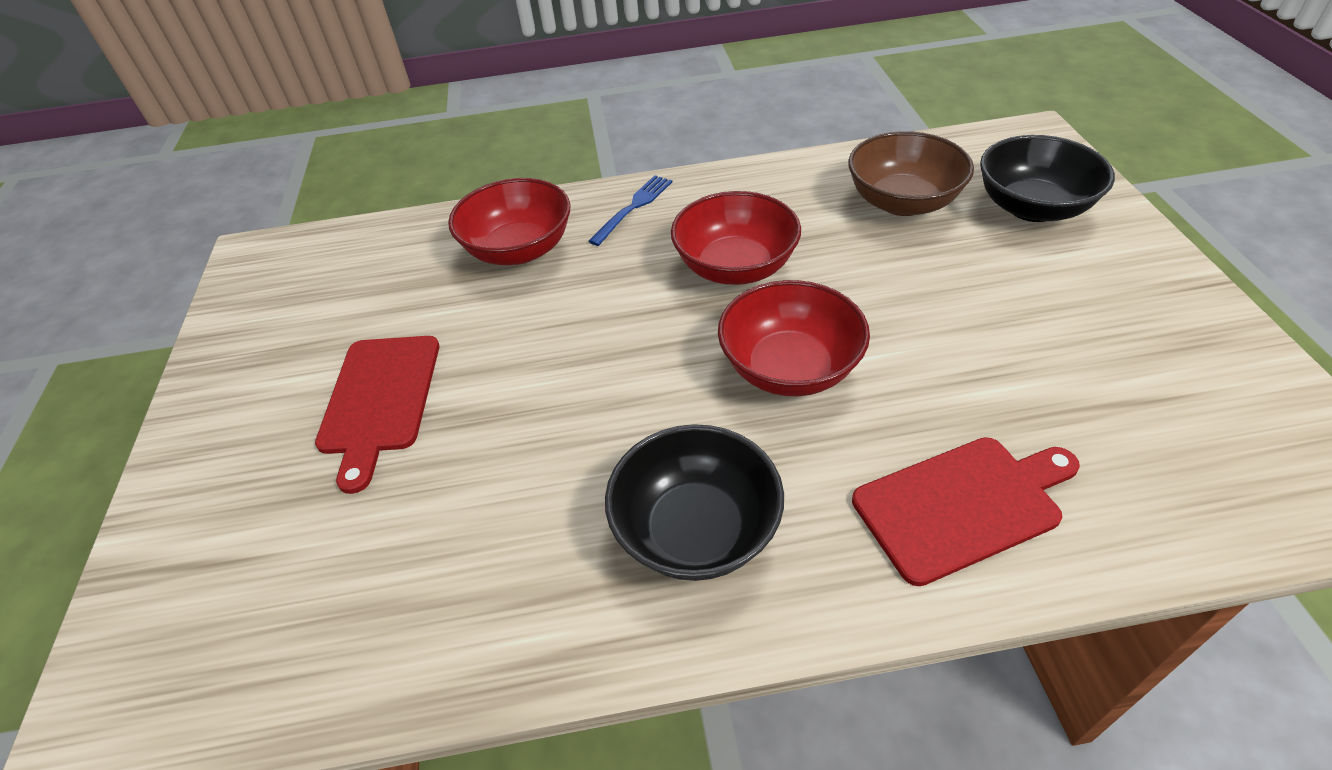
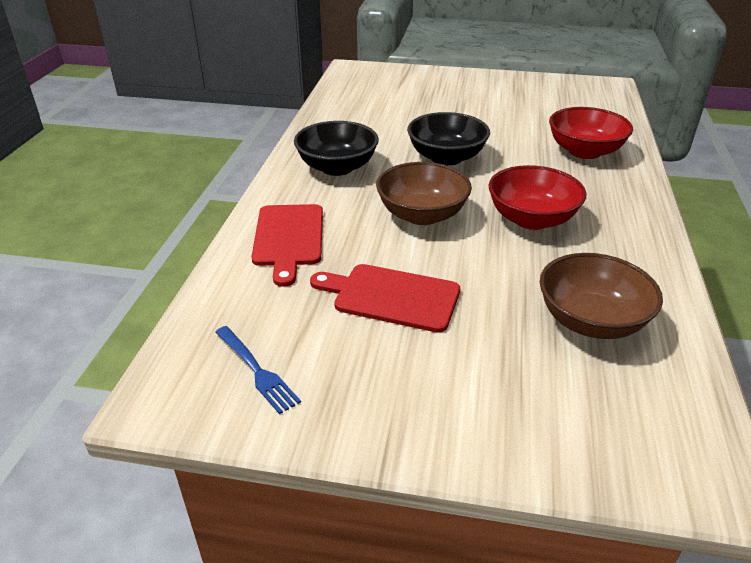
camera: 105 degrees right, 10 degrees down
red cutting board [315,336,439,494] -> red cutting board moved to [310,264,460,333]
blue fork [588,175,672,246] -> blue fork moved to [215,326,301,414]
red bowl [718,280,870,396] -> brown bowl [376,162,472,225]
black bowl [980,135,1115,222] -> black bowl moved to [407,112,490,166]

